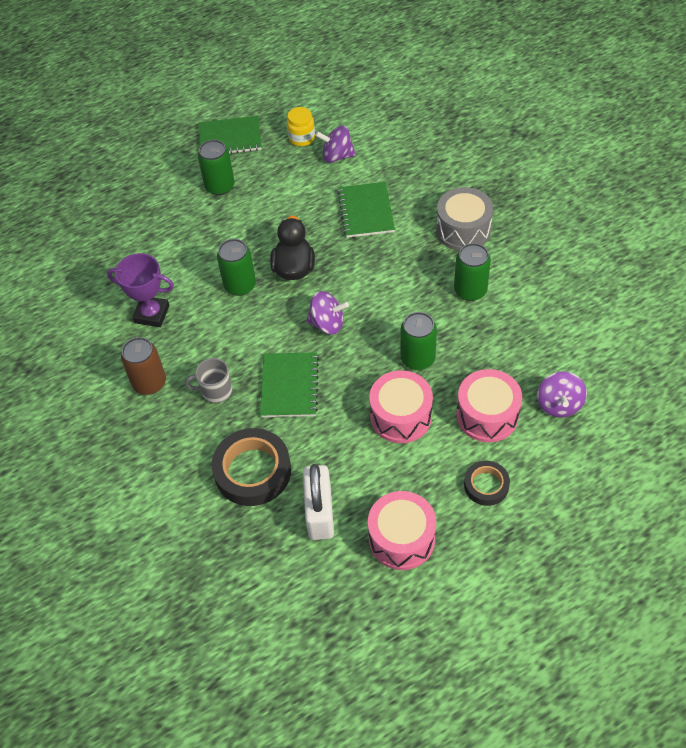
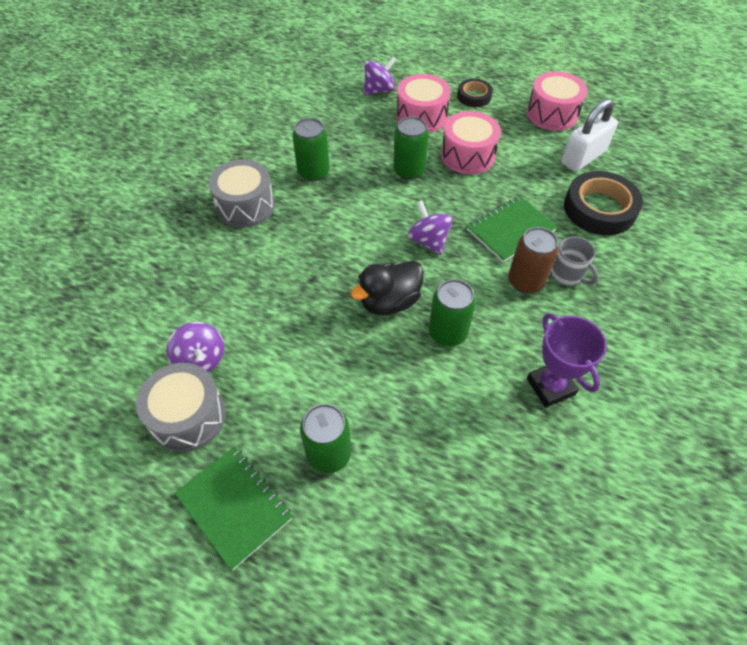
camera: 130 degrees left, 0 degrees up
brown can [121,337,166,395] -> brown can moved to [508,227,559,293]
yellow jar [287,107,315,146] -> grey drum [136,363,226,452]
green notebook [337,182,395,238] -> none

